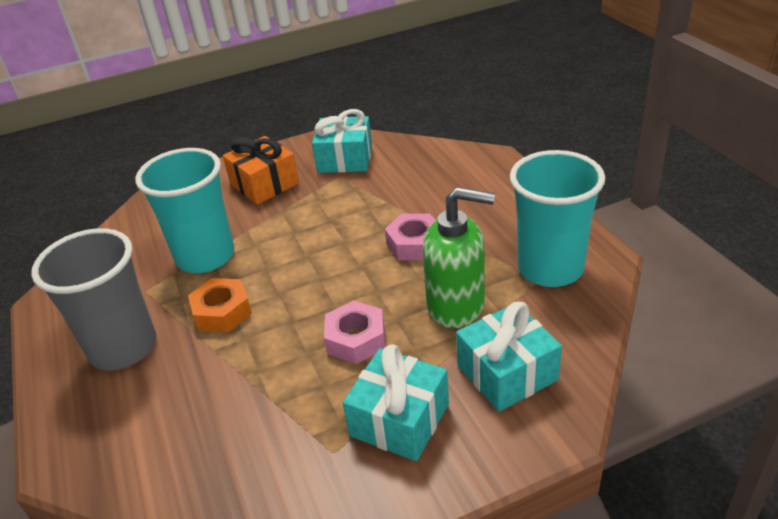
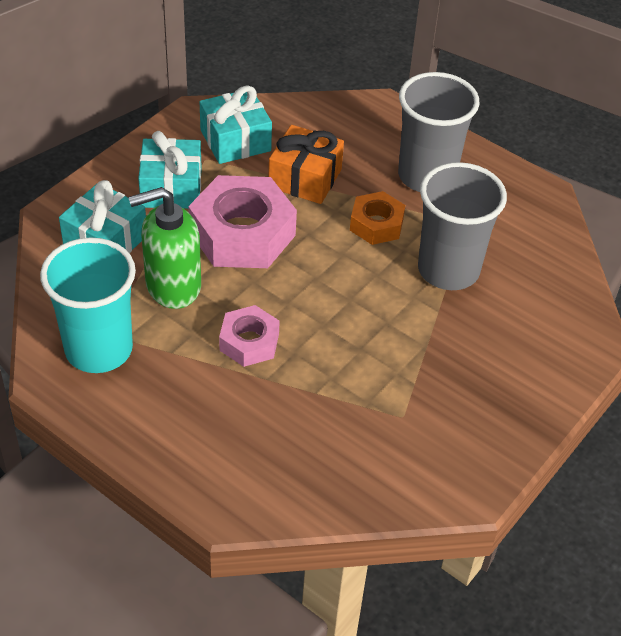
camera: 145 degrees right, 10 degrees up
turquoise cup [135,148,235,273] -> grey cup [418,162,507,290]
orange gift [223,136,299,205] -> orange gift moved to [269,125,344,204]
turquoise gift [312,109,372,173] -> turquoise gift moved to [200,86,272,164]
pink nut [324,301,385,364] -> pink nut [188,175,297,268], size x1.81

